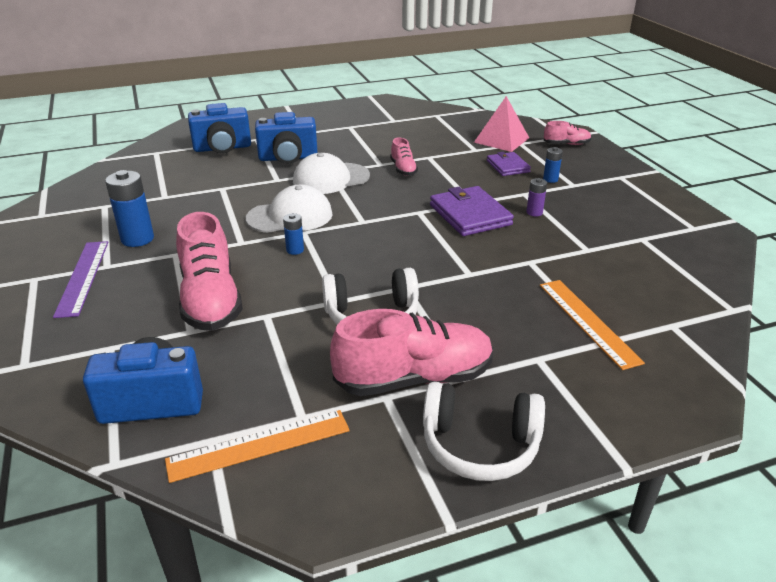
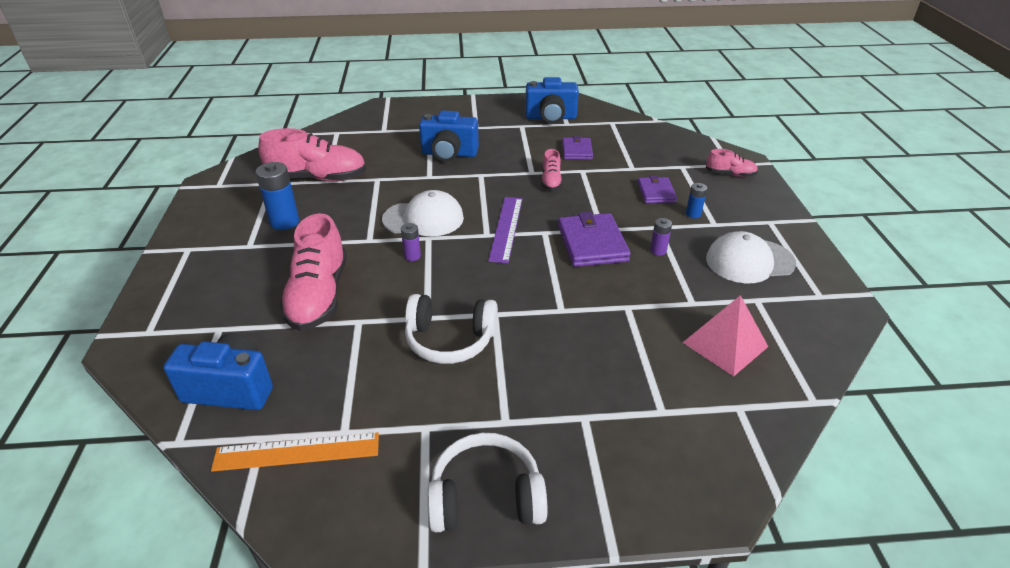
camera: 15 degrees right, 5 degrees up
purple ruler [53,241,108,318] -> purple ruler moved to [488,197,522,263]
blue camera [188,103,251,153] -> blue camera moved to [525,77,579,123]
blue battery [283,213,304,255] -> purple battery [401,223,421,261]
white cap [293,153,370,194] -> white cap moved to [706,231,796,283]
pink shoe [330,309,494,396] -> pink shoe moved to [258,128,366,182]
white headphones [423,382,545,481] -> white headphones turned 150 degrees clockwise [427,433,548,532]
pink pyramid [474,96,529,152] -> pink pyramid moved to [682,295,768,376]
orange ruler [540,280,645,370] -> none
none -> purple wallet [562,136,593,160]

